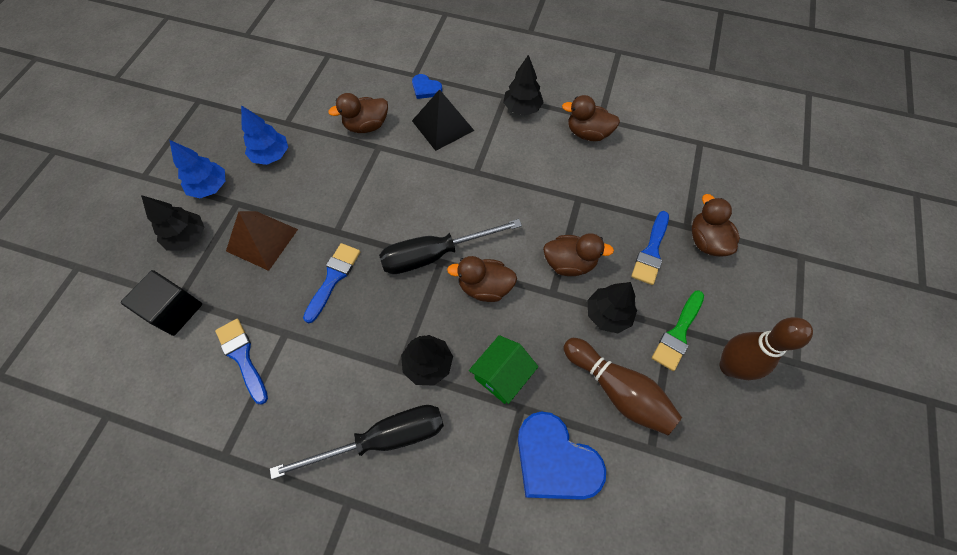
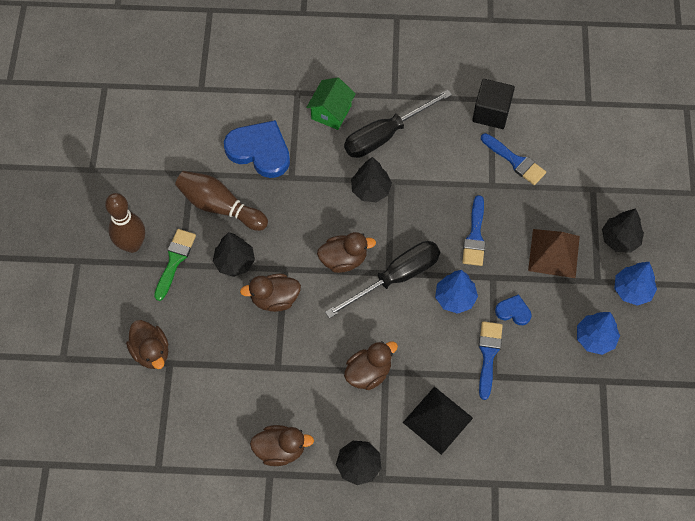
camera: 165 degrees right, 0 degrees up
black cube [121,270,202,336] -> black cube moved to [472,79,515,129]
brown duck [328,93,388,133] -> brown duck moved to [344,341,398,390]
blue heart [412,74,442,99] -> blue heart moved to [495,294,531,325]
green house [469,335,538,404] -> green house moved to [306,77,356,130]
blue brush [631,211,669,285] -> blue brush moved to [479,321,503,400]
none -> blue tree [435,270,478,314]

